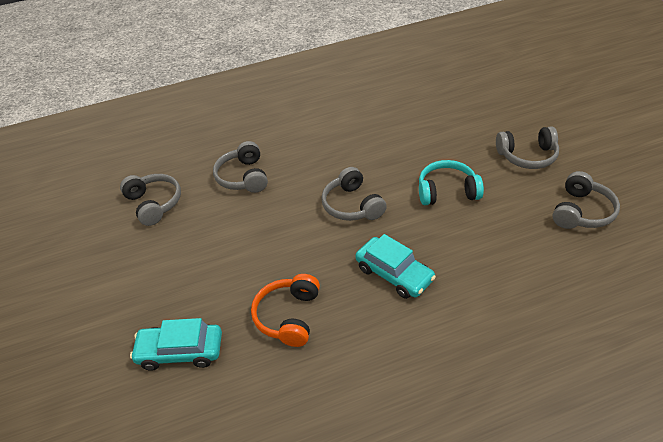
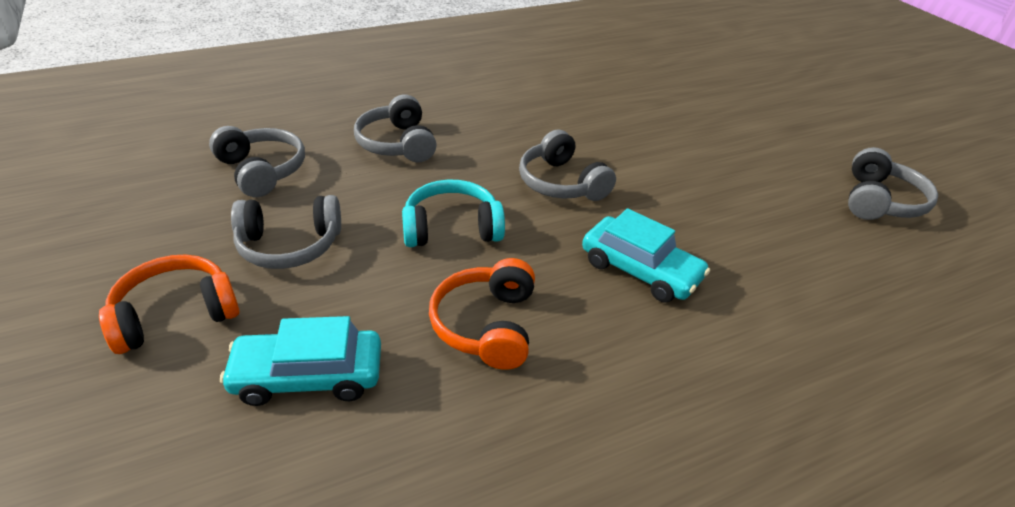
camera: 10 degrees left, 5 degrees down
turquoise headphones [419,160,484,205] -> turquoise headphones moved to [402,180,505,247]
grey headphones [496,126,559,169] -> grey headphones moved to [231,195,341,269]
none -> orange headphones [99,255,240,354]

